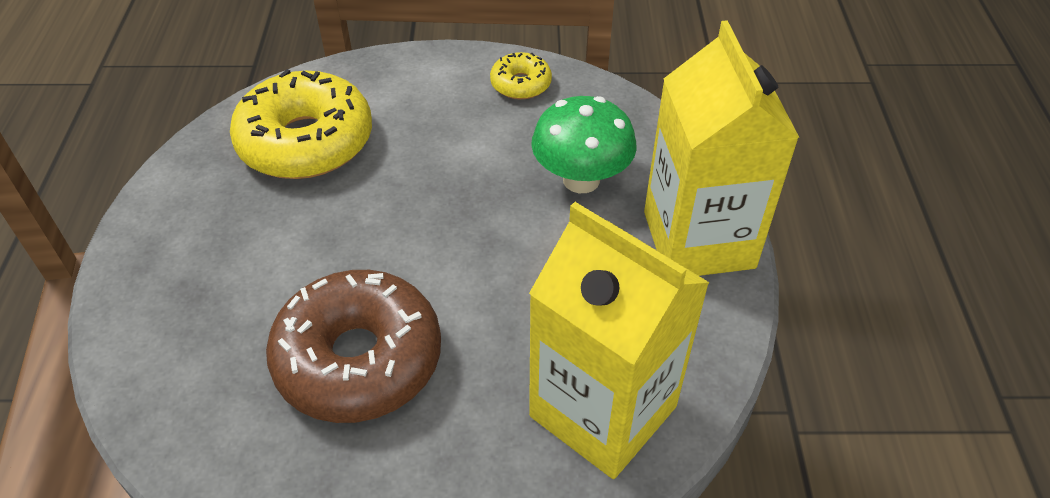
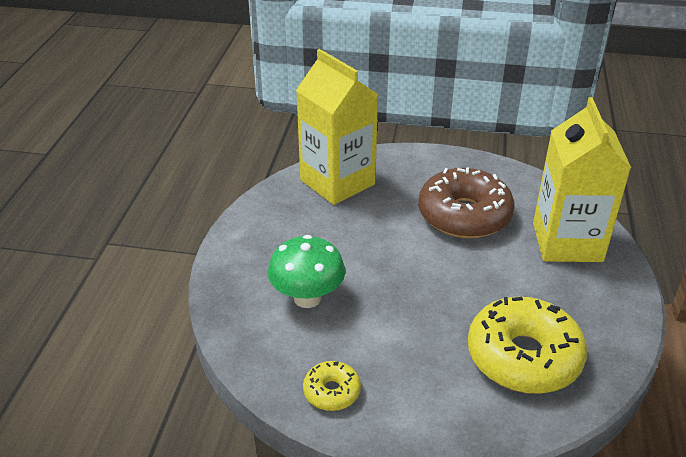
camera: 170 degrees left, 10 degrees down
yellow carton [644,20,800,276] -> yellow carton moved to [533,97,631,262]

